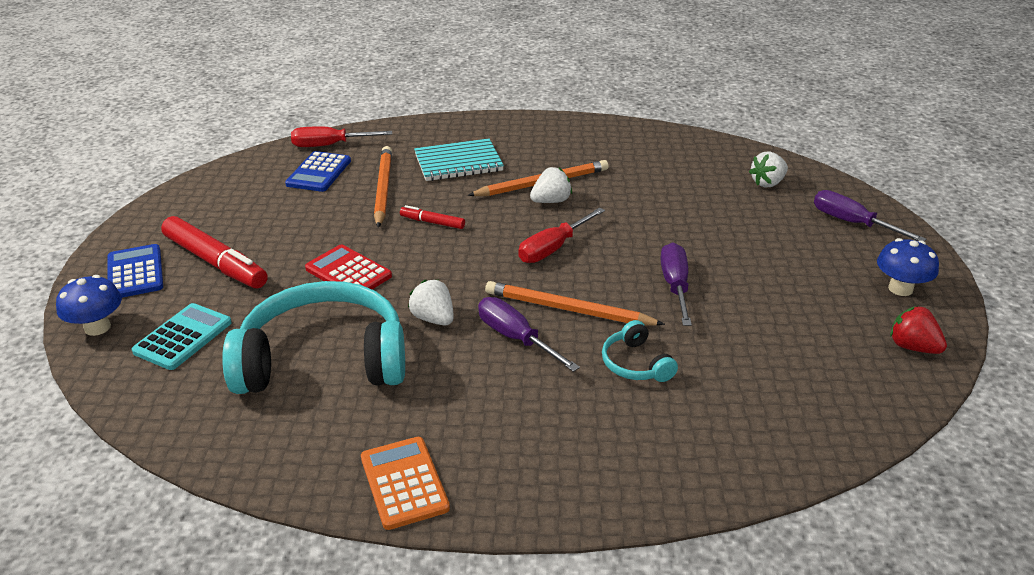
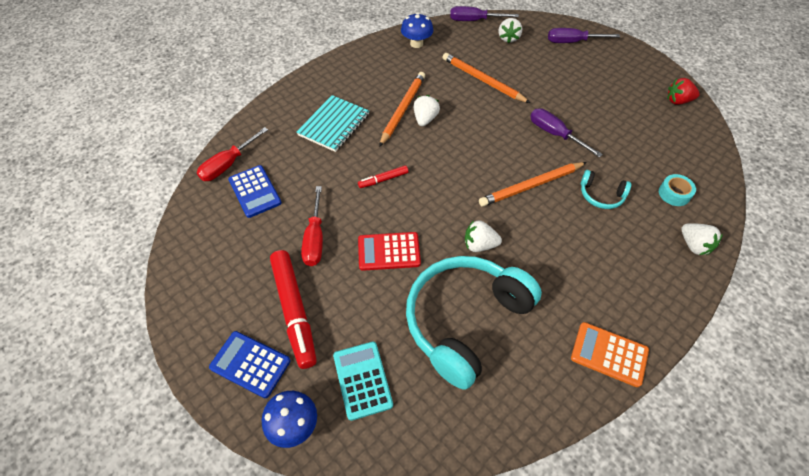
camera: 45 degrees left, 20 degrees up
red marker [161,216,268,288] -> red marker turned 75 degrees clockwise [270,250,317,369]
orange pencil [374,146,392,228] -> orange pencil moved to [442,53,530,103]
purple screwdriver [478,297,580,372] -> purple screwdriver moved to [450,6,519,21]
red screwdriver [518,207,605,263] -> red screwdriver moved to [301,186,323,266]
blue mushroom [877,238,939,296] -> blue mushroom moved to [401,13,433,48]
none -> turquoise tape [659,174,696,206]
none -> white strawberry [681,223,723,255]

